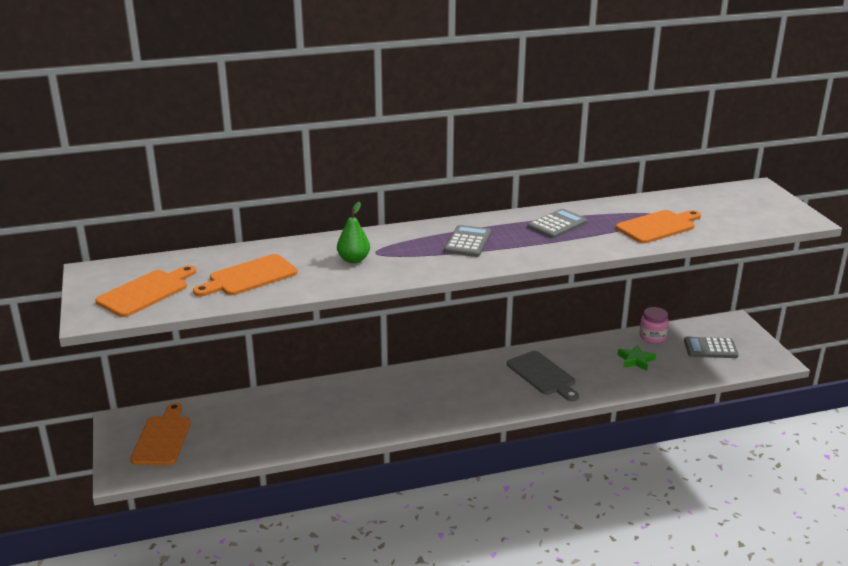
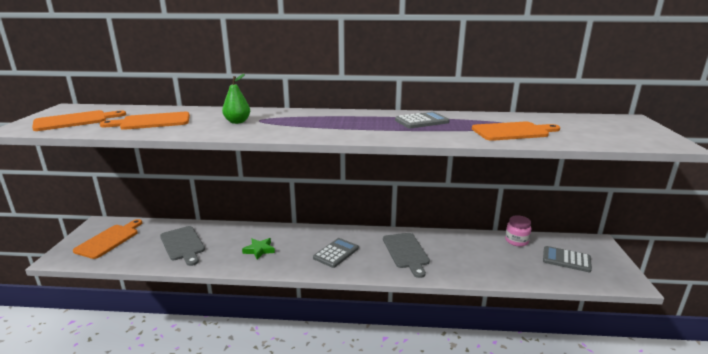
camera: 20 degrees right, 5 degrees down
grey calculator [444,225,491,257] -> grey calculator moved to [313,238,359,268]
green star [618,345,656,371] -> green star moved to [242,238,275,260]
none -> grey cutting board [160,226,205,266]

